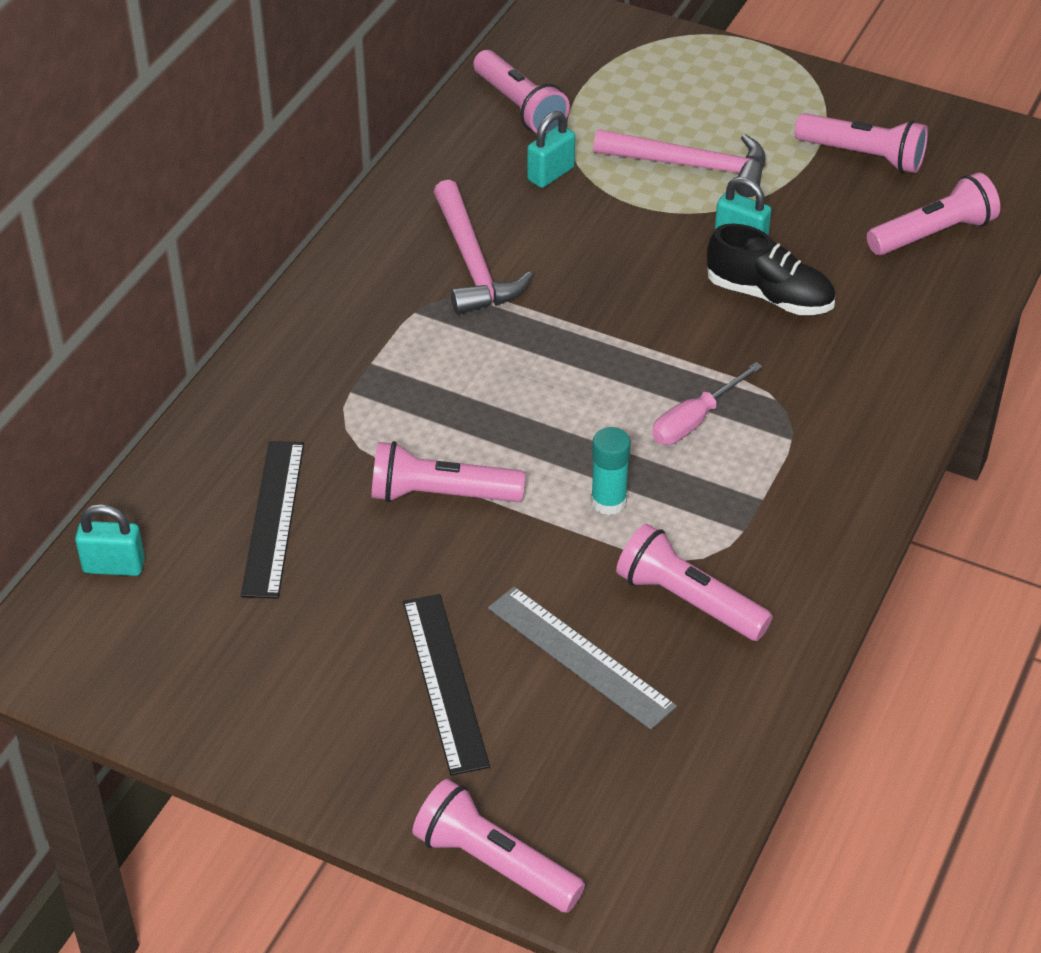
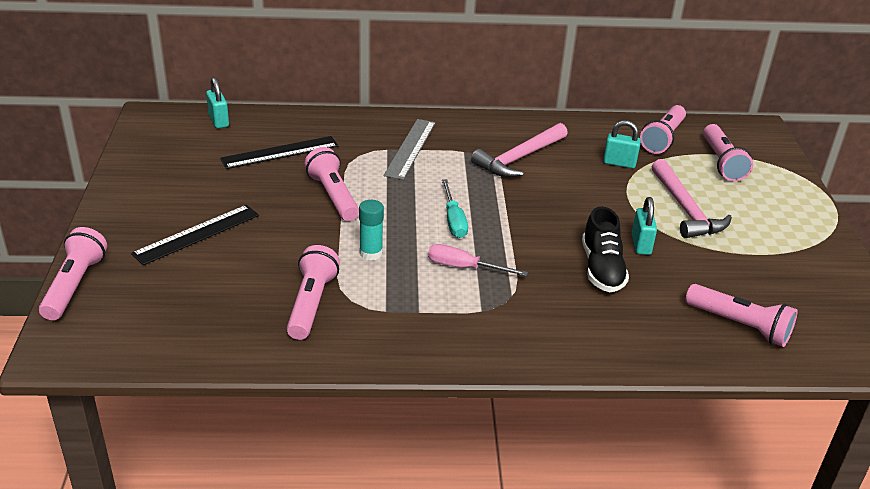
camera: 60 degrees right, 10 degrees down
grey ruler [488,587,677,730] -> grey ruler moved to [384,119,436,180]
pink flashlight [795,113,928,173] -> pink flashlight moved to [703,124,753,182]
none -> turquoise screwdriver [442,179,468,238]

